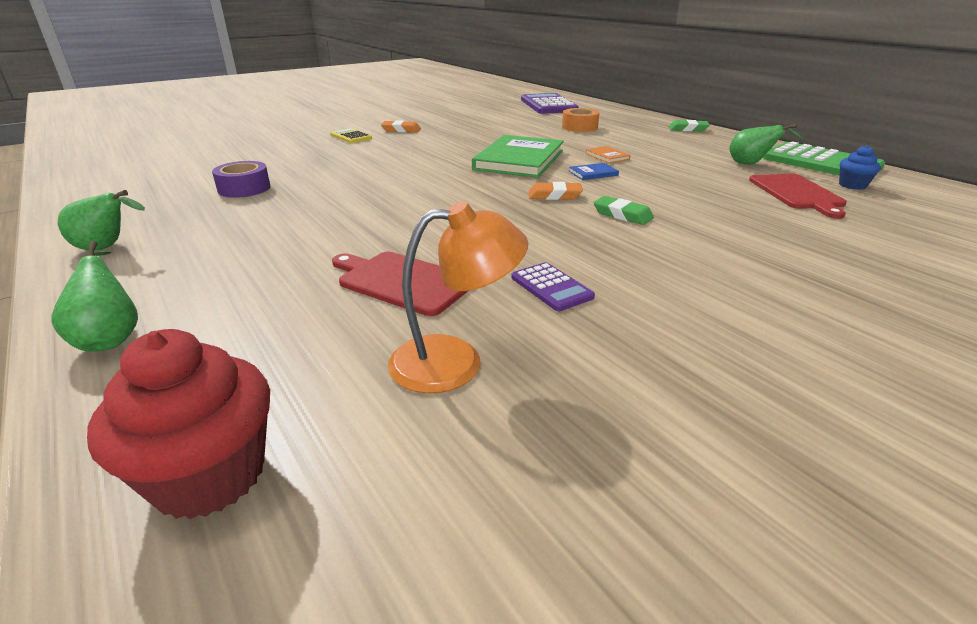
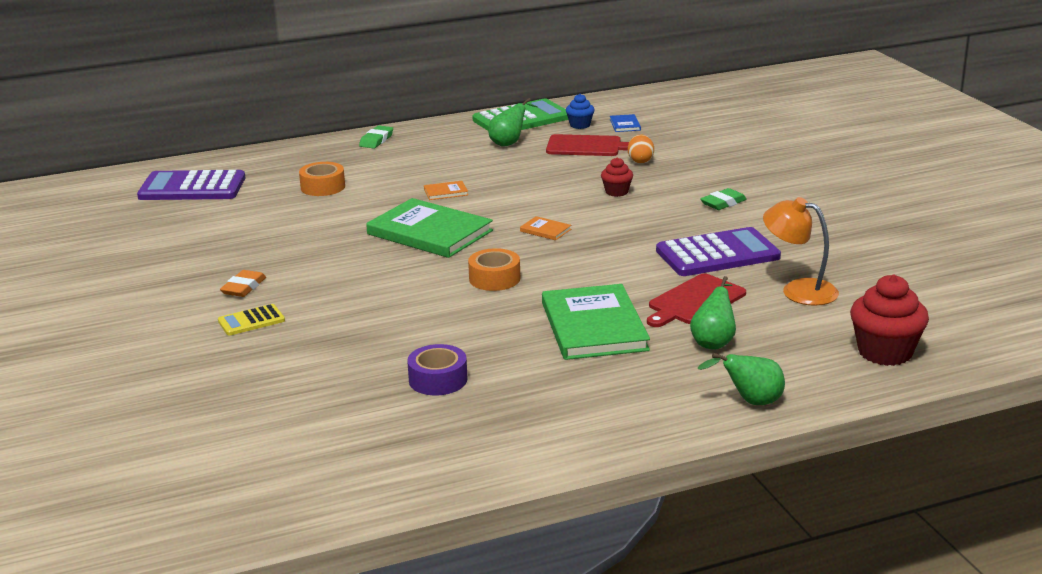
camera: 75 degrees left, 5 degrees down
green pear [58,190,145,250] -> green pear moved to [690,276,736,350]
orange lamp [388,201,528,394] -> orange lamp turned 60 degrees counterclockwise [763,197,839,306]
purple calculator [511,262,595,311] -> purple calculator [656,227,781,276], size x1.99
orange eraser [529,182,583,200] -> orange book [520,216,571,240]
blue book [569,163,619,180] -> blue book moved to [610,114,641,132]
green eraser [594,196,654,225] -> green eraser moved to [700,188,747,210]
none -> orange tape [468,248,520,291]
none -> green book [542,284,650,360]
none -> red cupcake [601,157,633,197]
none -> orange egg [628,134,654,163]

